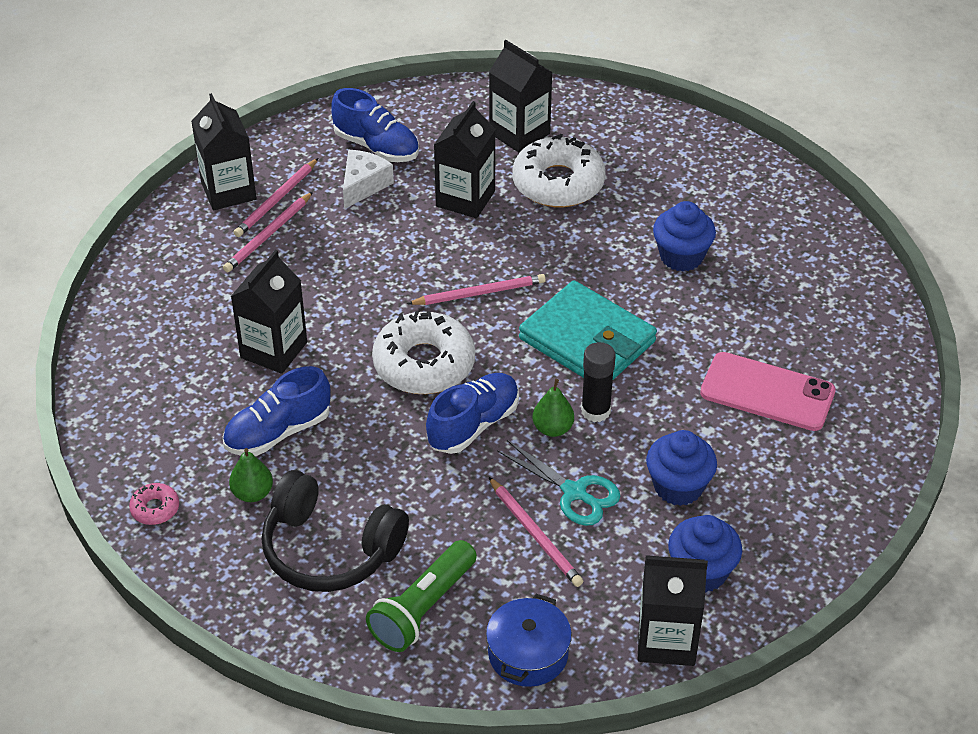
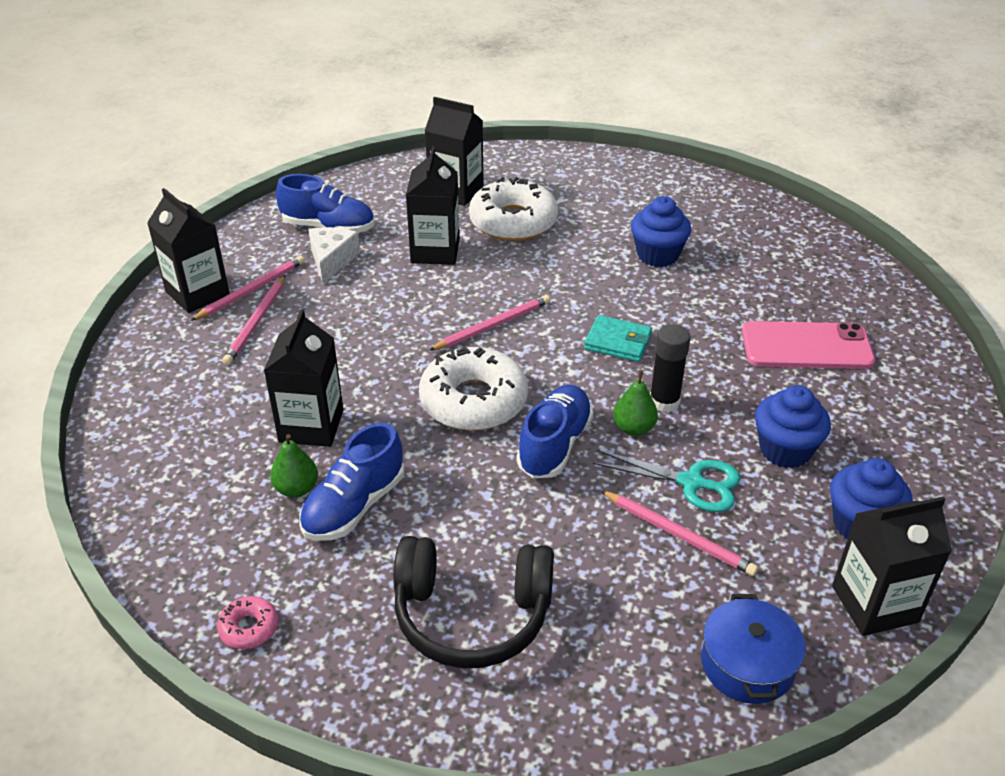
camera: 20 degrees left, 5 degrees down
green pear [229,448,273,502] -> green pear moved to [270,434,318,497]
pink pencil [233,158,318,237] -> pink pencil turned 150 degrees counterclockwise [190,256,305,321]
green flashlight [366,540,477,652] -> none
turquoise wallet [519,280,657,380] -> turquoise wallet [584,315,652,362], size x0.53

